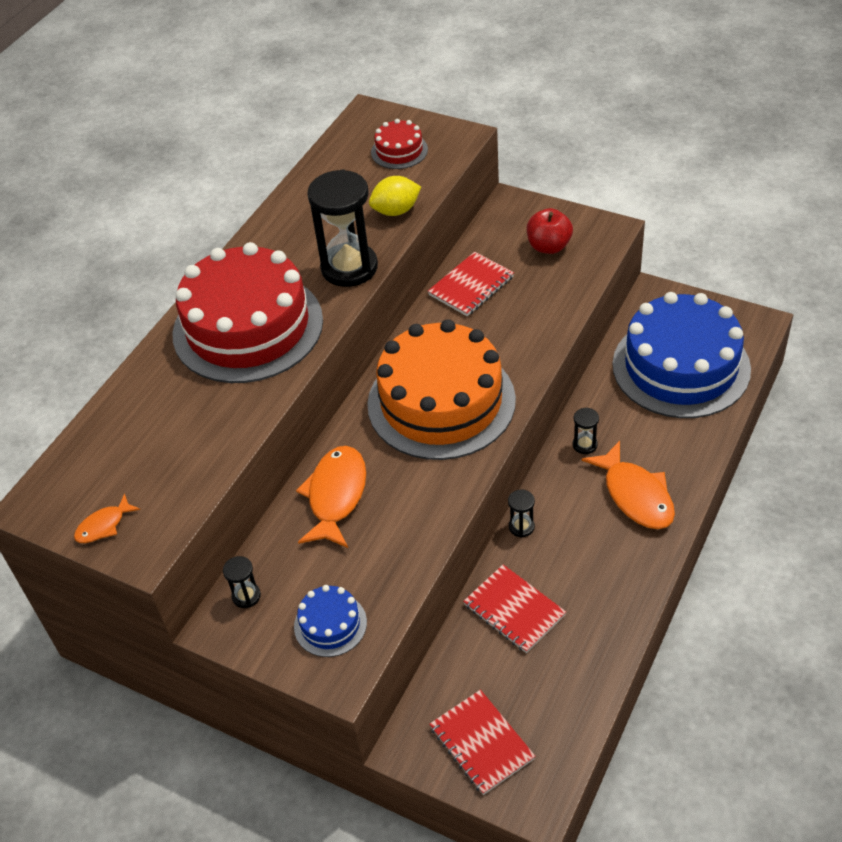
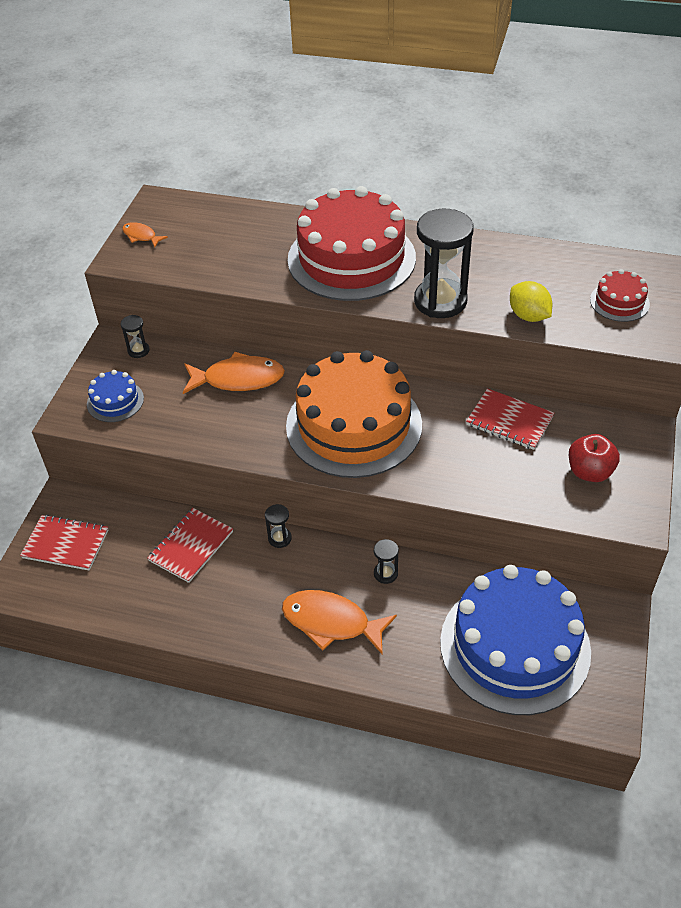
camera: 75 degrees right, 0 degrees up
red notebook [429,690,535,795] -> red notebook turned 60 degrees clockwise [20,514,108,571]
orange fish [582,441,675,529] -> orange fish turned 60 degrees clockwise [282,590,397,655]

